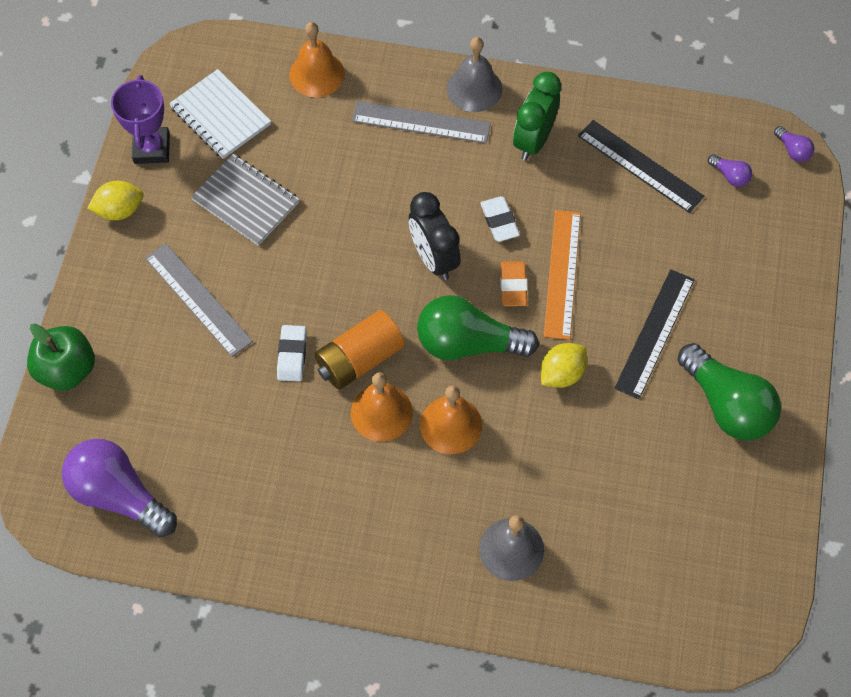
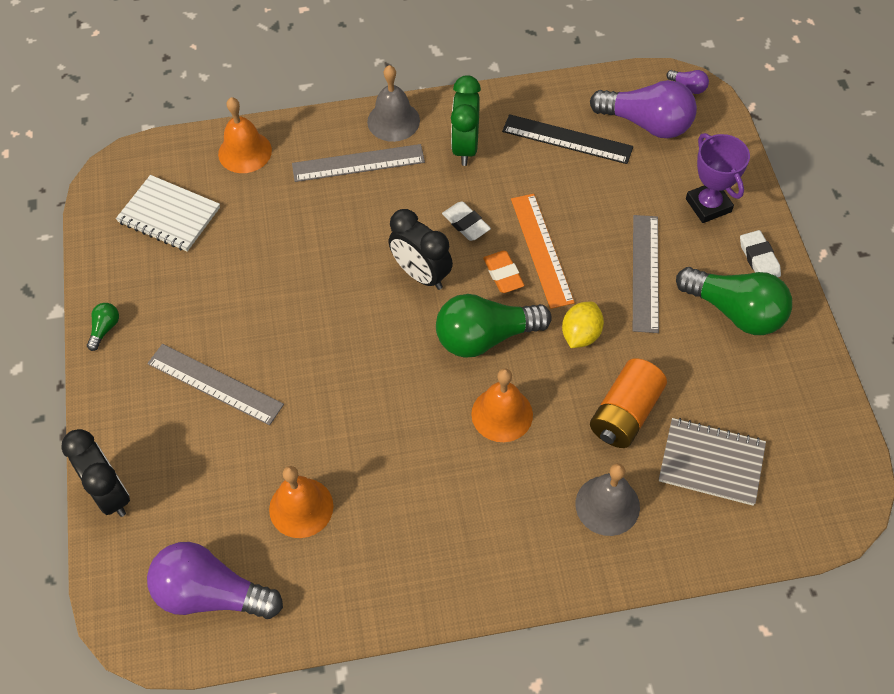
camera: 20 degrees left, 5 degrees down
green apple [27,324,95,391] -> black clock [61,429,130,517]
yellow lemon [87,181,144,220] -> green light bulb [87,303,119,351]
purple trophy [111,75,170,164] -> purple trophy moved to [686,133,750,223]
grey notebook [191,154,299,246] -> grey notebook moved to [659,418,766,506]
white eraser [277,325,307,382] -> white eraser moved to [740,230,781,277]
orange battery [315,310,405,390] -> orange battery moved to [590,358,667,448]
orange bell [351,372,413,442] -> orange bell moved to [269,466,334,538]
black ruler [615,269,695,399] -> grey ruler [633,215,659,333]
purple light bulb [708,154,752,187] -> purple light bulb [590,80,697,138], size x2.33

